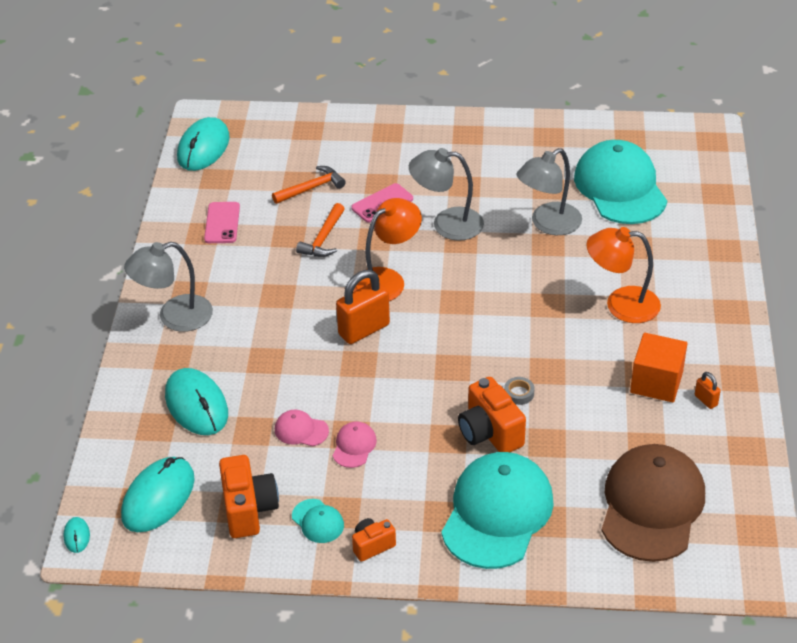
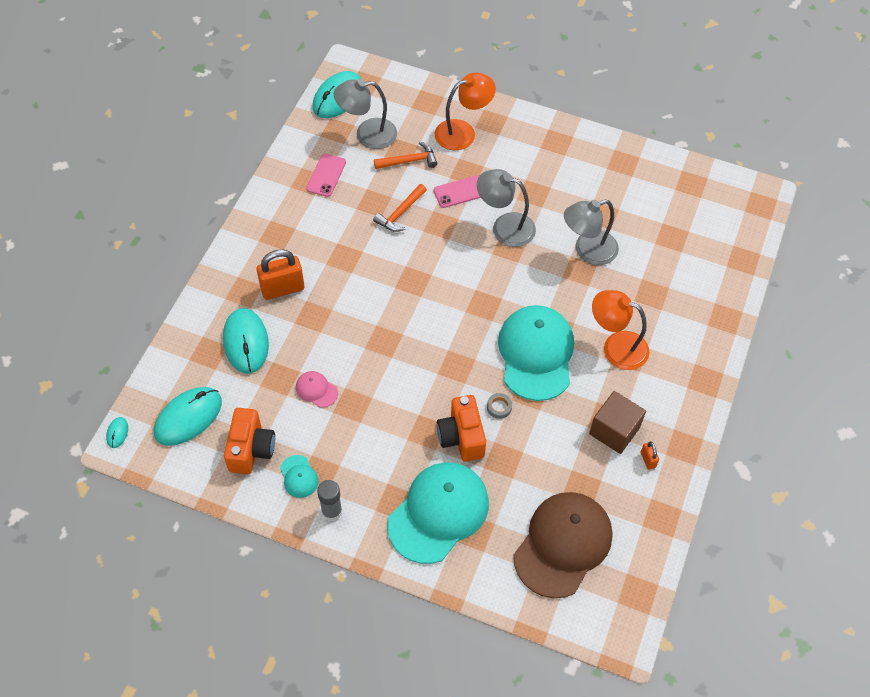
camera: 15 degrees right, 15 degrees up
grey lamp [124,242,213,332] -> grey lamp moved to [334,79,397,149]
pink cap [333,421,377,468] -> none
orange padlock [336,270,390,344] -> orange padlock moved to [257,249,304,300]
orange camera [352,518,396,562] -> grey glue stick [317,480,342,521]
orange lamp [353,198,422,301] -> orange lamp moved to [434,73,496,150]
turquoise cap [574,140,667,224] -> turquoise cap moved to [498,305,574,401]
orange cube [630,333,687,402] -> brown cube [589,391,646,454]

